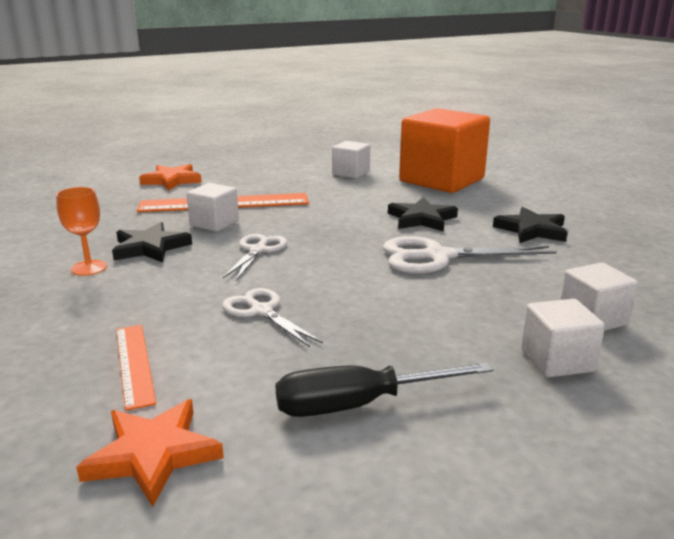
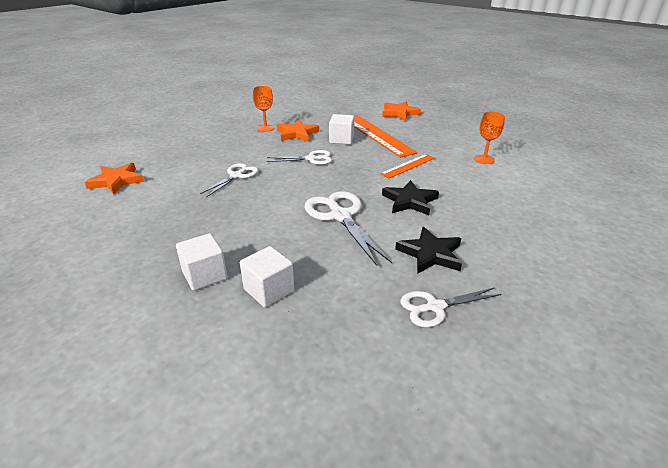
camera: 70 degrees right, 10 degrees up
black star [112,222,192,263] -> orange star [277,119,319,142]
orange ruler [116,325,156,411] -> orange ruler moved to [380,154,435,178]
black screwdriver [275,362,493,417] -> none
white cube [332,141,370,179] -> orange goblet [474,111,505,164]
orange cube [399,108,490,193] -> none
none -> white scissors [400,287,502,327]

